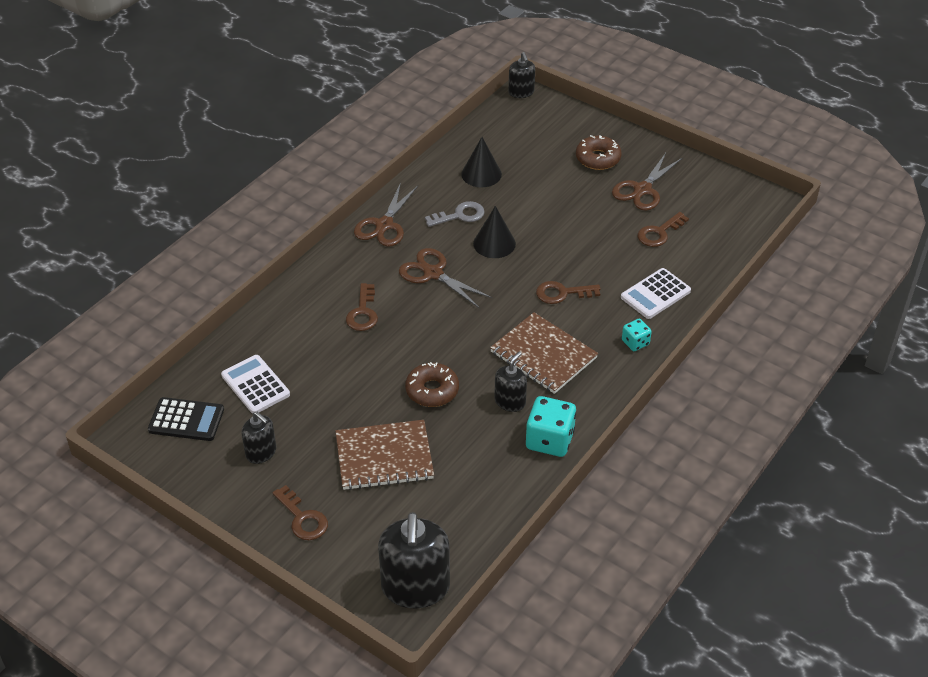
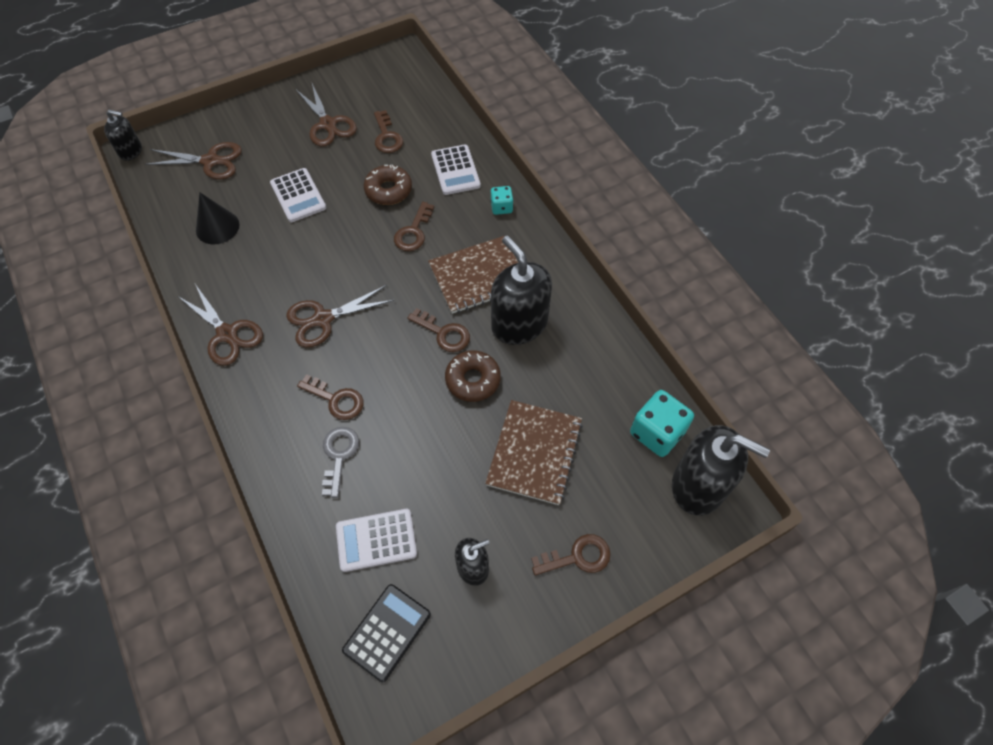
camera: 65 degrees left, 15 degrees up
grey key [425,201,485,227] -> grey key moved to [322,427,359,498]
black cone [473,206,516,258] -> none
black soap dispenser [494,351,527,412] -> black soap dispenser [491,236,552,345], size x1.85
turquoise dice [526,396,576,457] -> turquoise dice moved to [630,390,694,457]
brown donut [576,135,622,170] -> brown donut moved to [364,165,412,205]
none -> brown scissors [145,142,242,179]
none -> white calculator [270,168,326,222]
none -> brown key [407,308,470,352]

